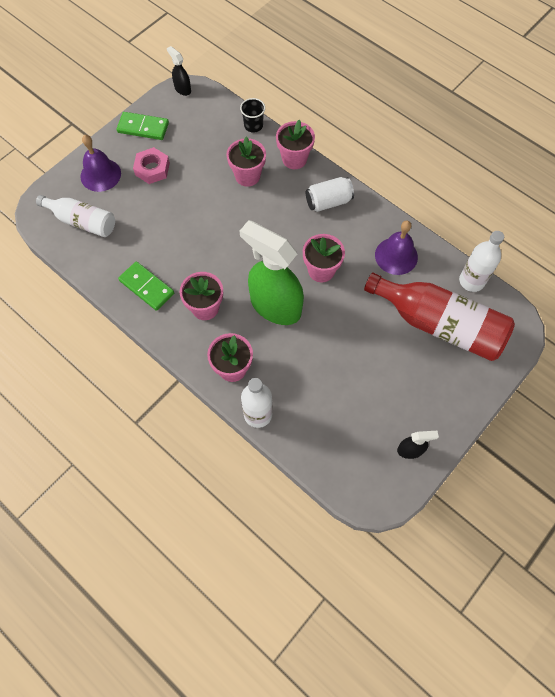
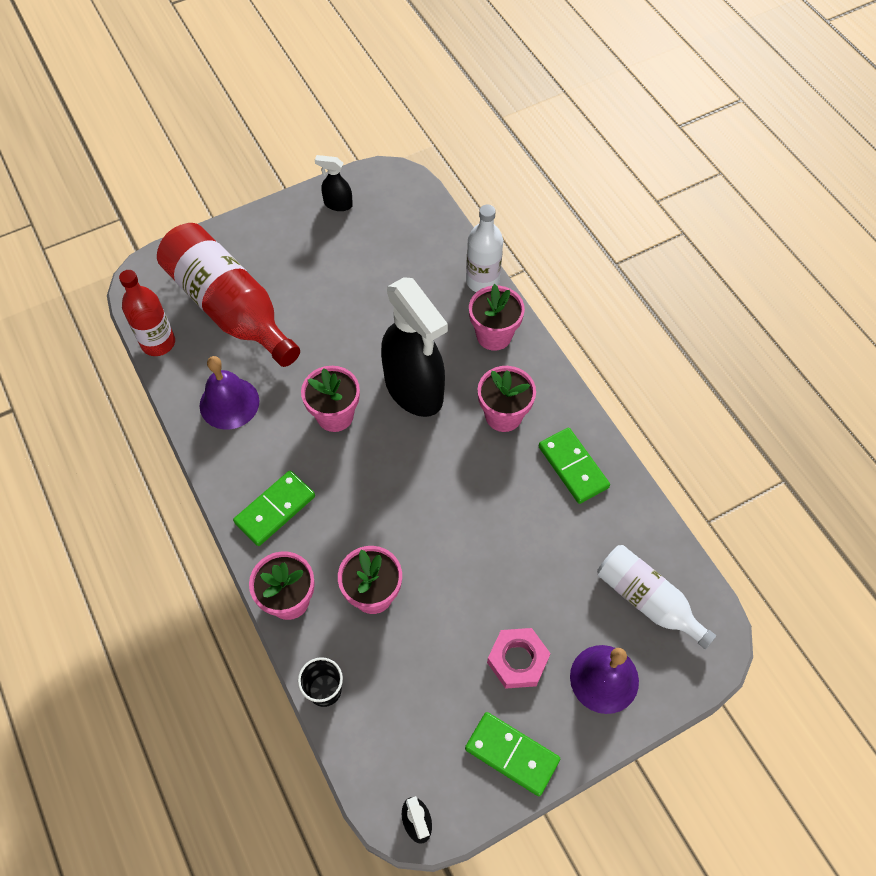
camera: 160 degrees left, 5 degrees down
green spray bottle [240,220,304,325] -> black spray bottle [381,277,448,417]
white can [306,177,354,212] -> green domino [233,470,315,546]
white bottle [459,231,504,292] -> red bottle [119,270,175,356]

